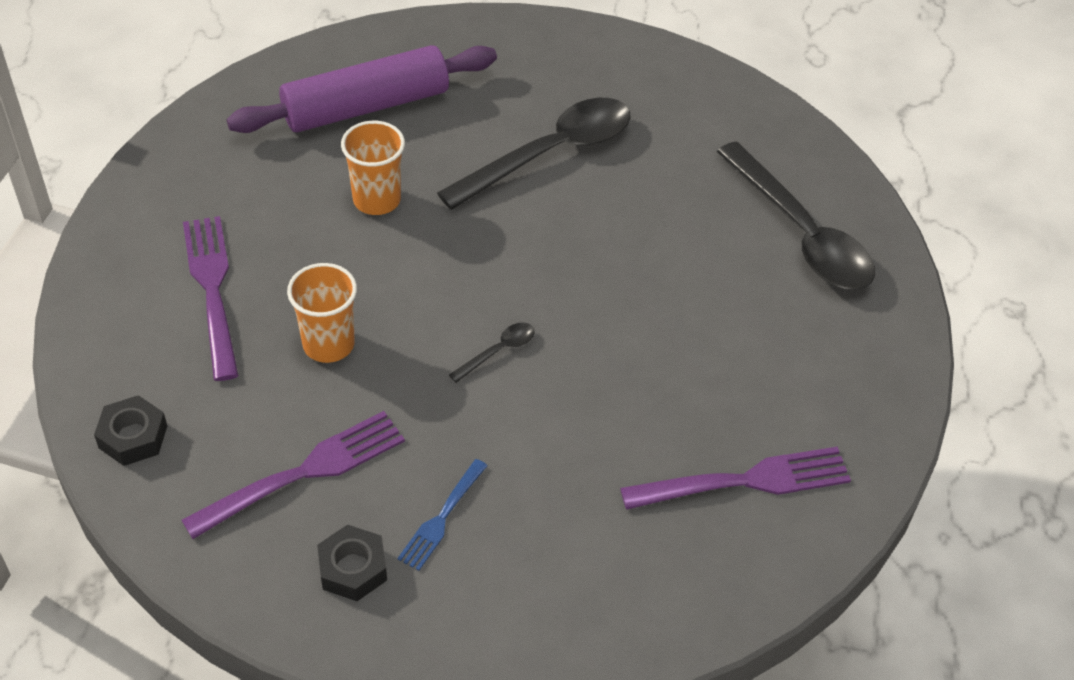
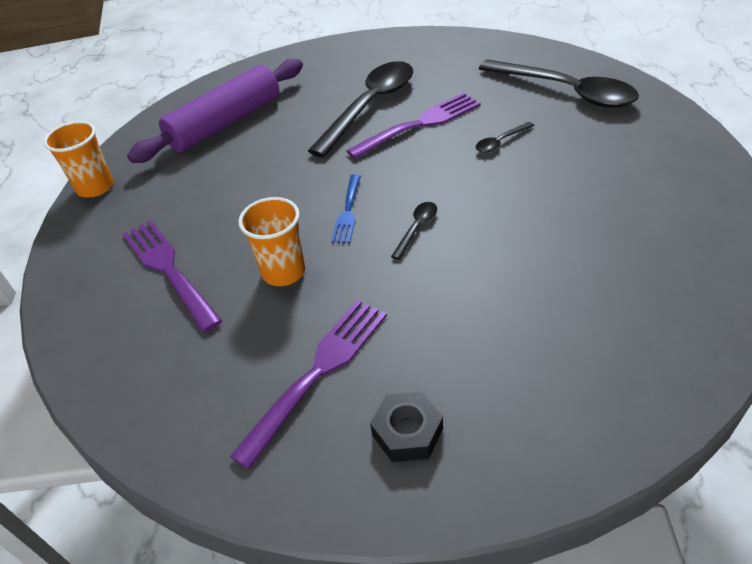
camera: 15 degrees left, 5 degrees down
black nut [94,395,167,466] -> none
orange cup [341,121,405,215] -> orange cup moved to [44,121,113,197]
blue fork [397,459,488,571] -> blue fork moved to [331,174,361,243]
purple fork [620,446,851,510] -> purple fork moved to [347,93,481,159]
none -> black spoon [476,122,535,153]

